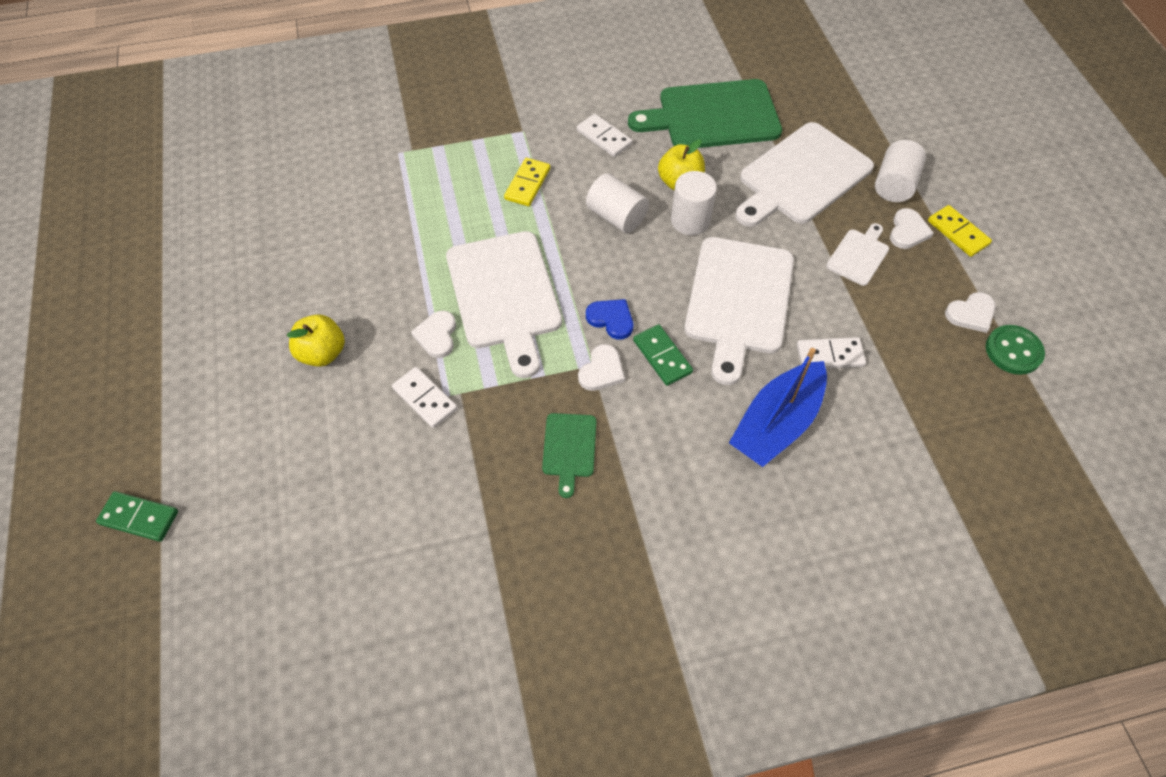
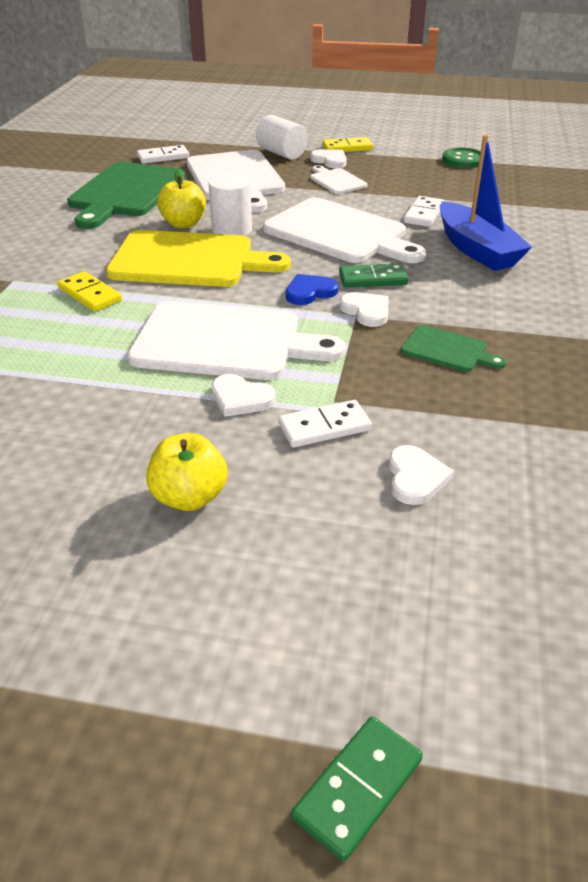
camera: 65 degrees left, 20 degrees down
white domino [577,114,632,157] -> white domino moved to [137,145,189,164]
white cylinder [586,173,649,233] -> yellow cutting board [106,230,291,287]
white heart [945,292,996,333] -> white heart moved to [388,445,454,505]

